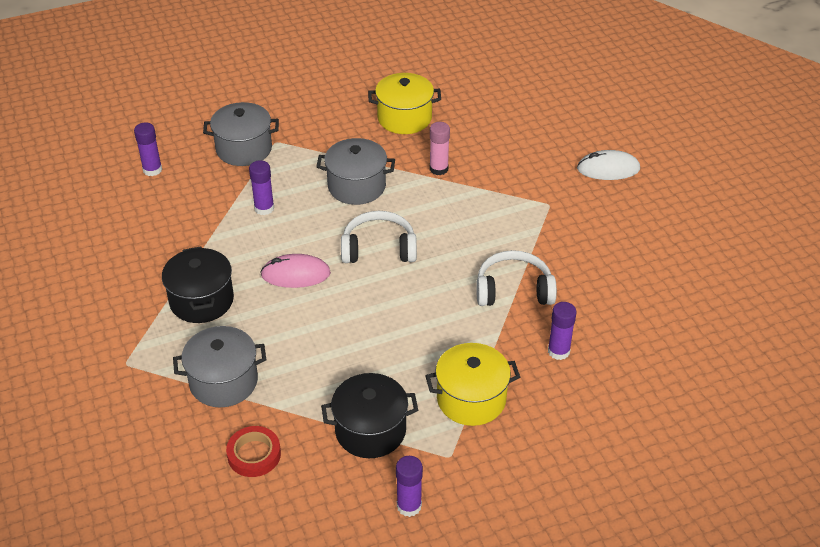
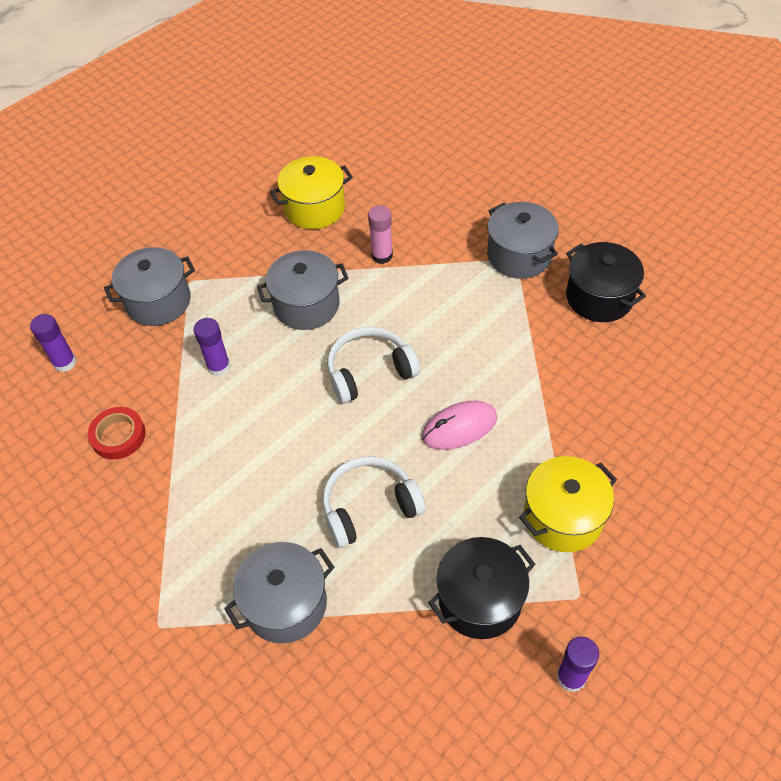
camera: 20 degrees left, 10 degrees up
black pot [162,246,234,323] -> black pot moved to [566,242,646,322]
red tape [226,426,281,477] -> red tape moved to [88,407,146,460]
pink mouse [260,254,331,288] -> pink mouse moved to [422,401,497,450]
white headphones [476,250,557,306] -> white headphones moved to [323,456,426,548]
purple glue stick [548,302,577,360] -> none
white mouse [577,150,640,180] -> none
none -> grey pot [487,202,559,279]

